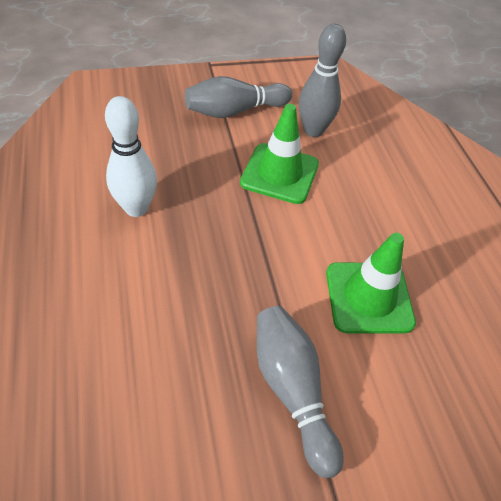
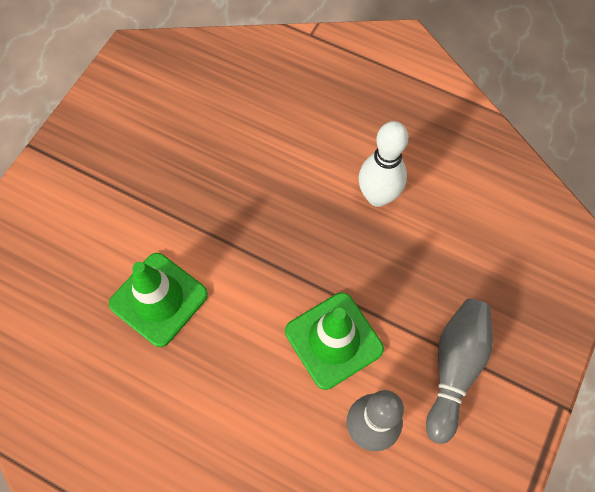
camera: 135 degrees right, 15 degrees up
grey bowling pin [257,306,344,478] -> none

